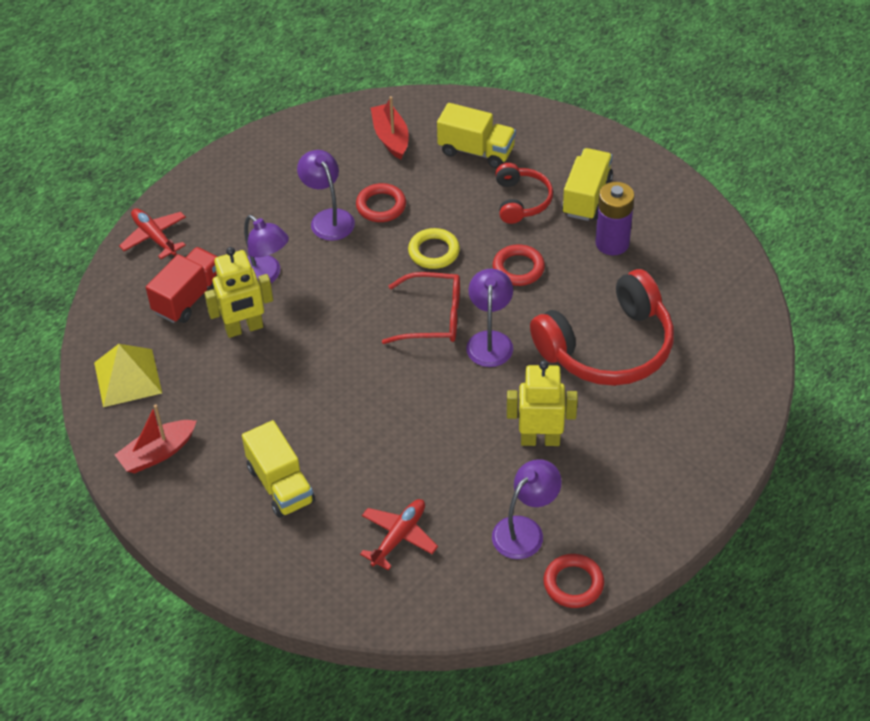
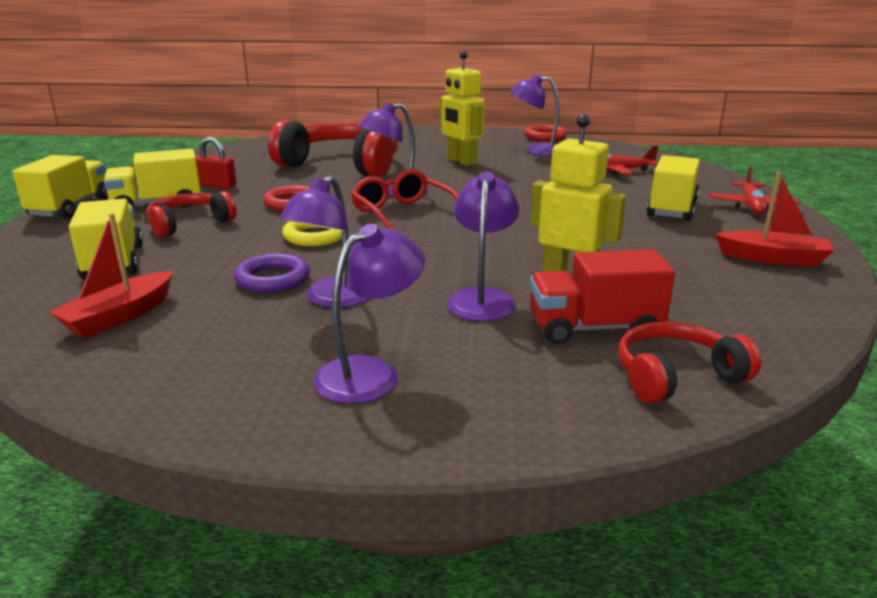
camera: 130 degrees left, 25 degrees down
yellow pyramid [94,344,162,407] -> none
red plane [119,208,186,259] -> red plane moved to [709,166,799,214]
red ring [356,183,406,222] -> purple ring [234,253,310,293]
purple battery [595,182,634,256] -> red padlock [196,137,237,188]
none -> yellow truck [12,155,108,219]
none -> purple lamp [313,224,425,404]
none -> red headphones [618,321,761,404]

